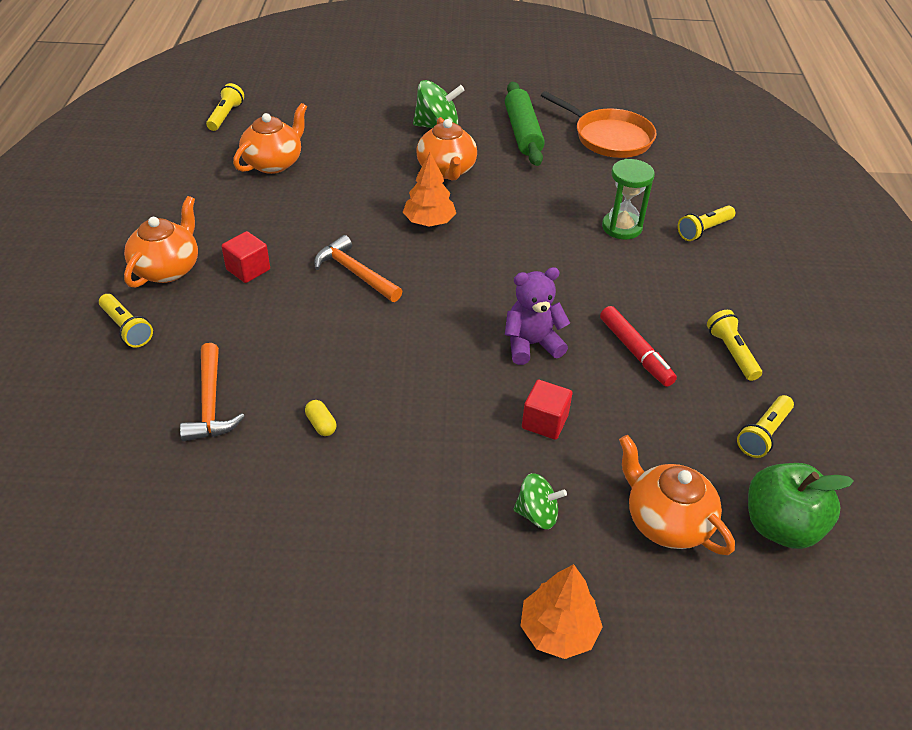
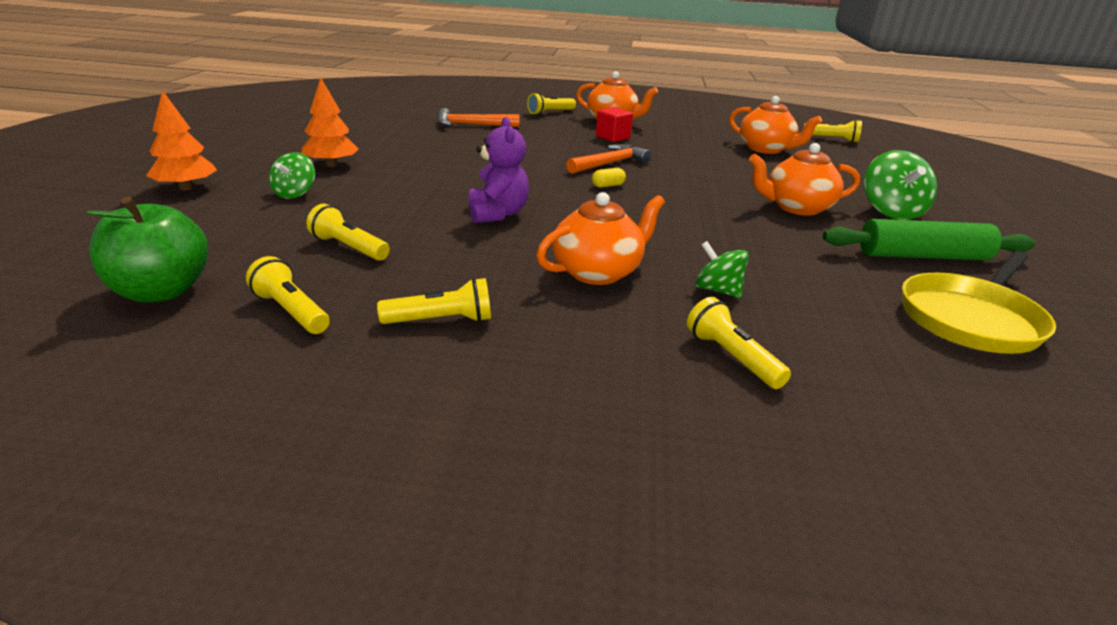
camera: 95 degrees right, 15 degrees down
yellow capsule [305,400,336,436] -> yellow capsule moved to [592,168,626,188]
orange tree [403,152,456,227] -> orange tree moved to [301,77,359,167]
red cube [522,380,573,440] -> none
orange pan [541,91,657,158] -> yellow pan [902,251,1056,354]
red marker [600,306,677,387] -> none
green hourglass [602,159,655,240] -> green spinning top [695,241,749,298]
orange teapot [619,435,735,555] -> orange teapot moved to [537,192,665,285]
none -> yellow flashlight [307,204,390,261]

